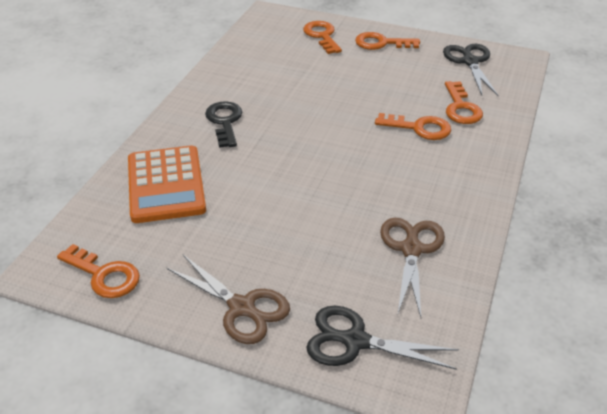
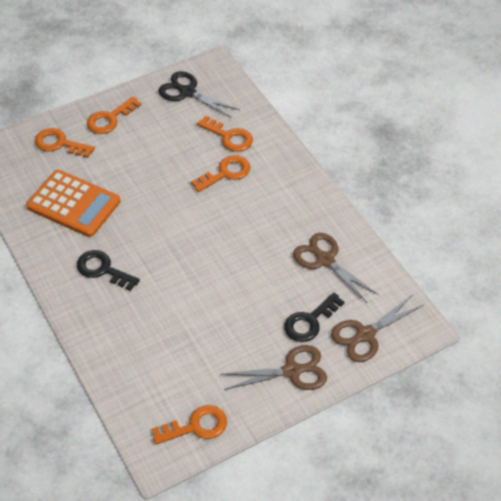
camera: 50 degrees left, 10 degrees up
orange calculator [128,146,206,223] -> orange calculator moved to [26,170,121,237]
black scissors [306,306,459,370] -> brown scissors [331,295,424,362]
none -> black key [284,292,344,342]

